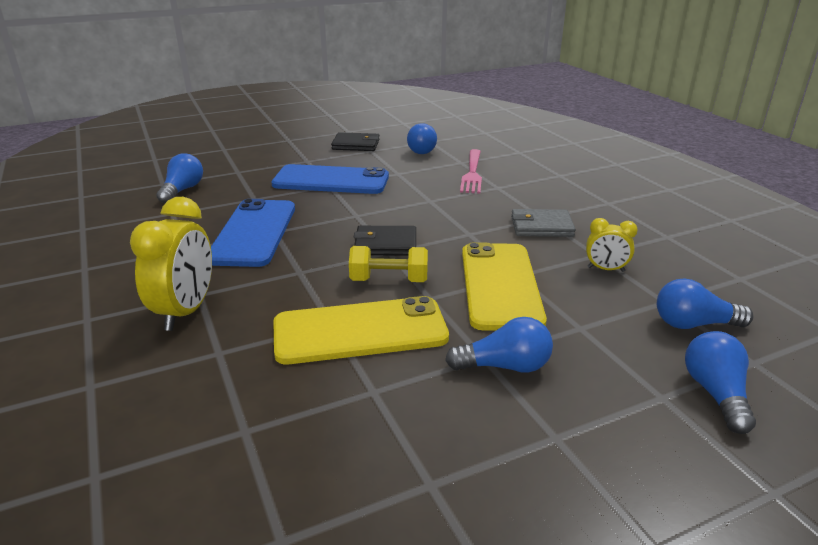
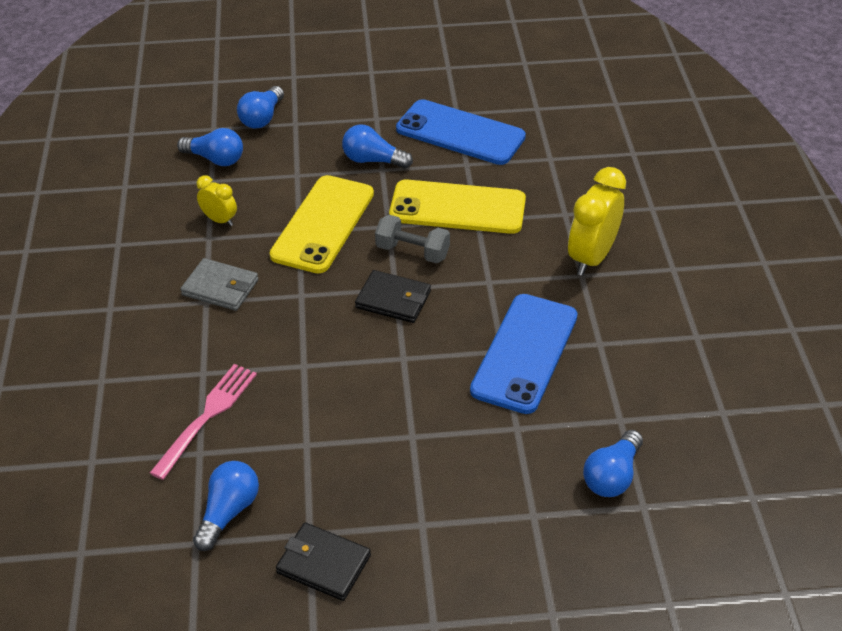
camera: 160 degrees left, 15 degrees up
blue phone [271,164,389,194] -> blue phone moved to [396,99,526,165]
yellow dumbbell [349,246,428,282] -> grey dumbbell [375,215,450,263]

